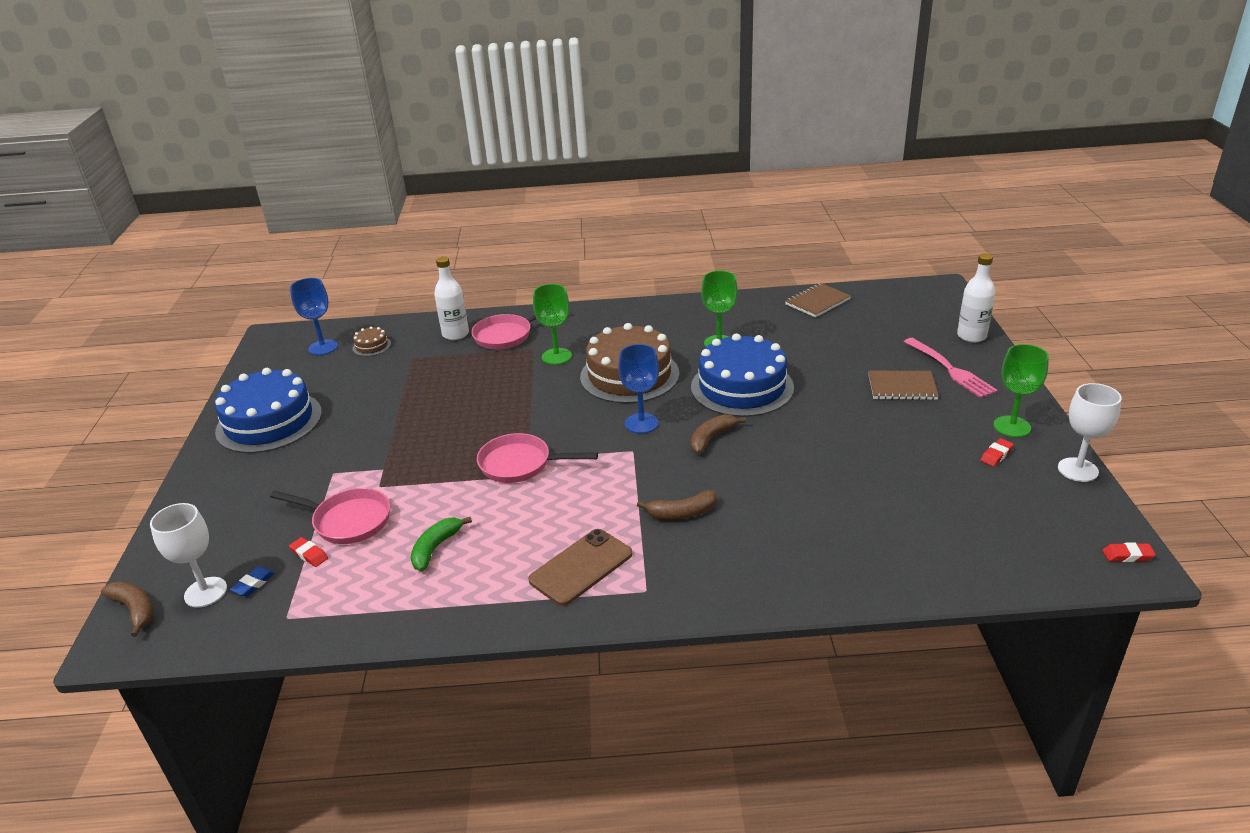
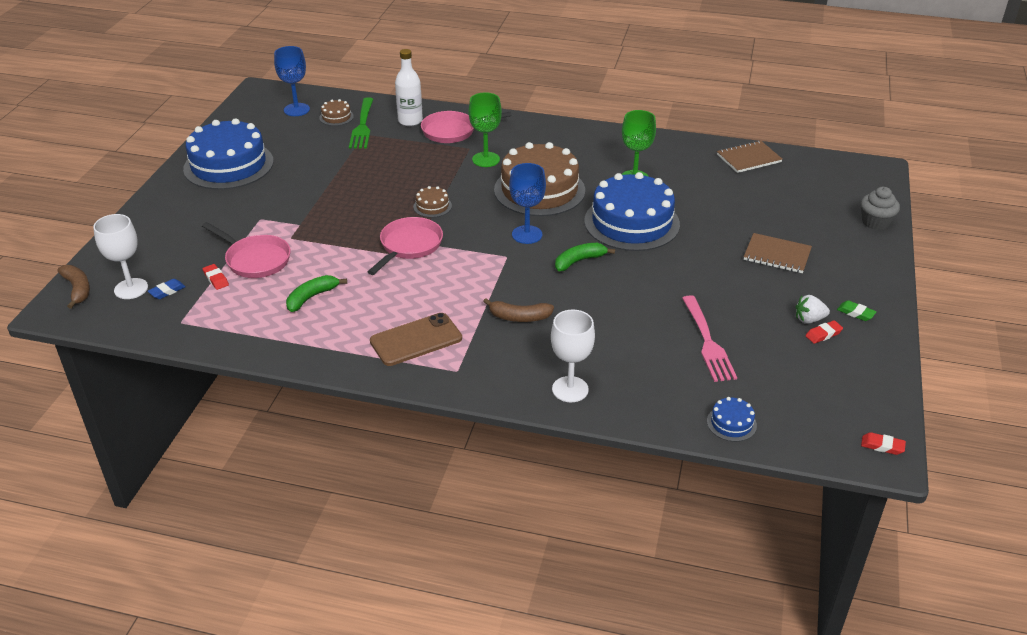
camera: 15 degrees right, 5 degrees up
pink pan [477,433,598,483] -> pink pan turned 90 degrees clockwise [368,217,443,275]
brown banana [690,414,746,454] -> green banana [555,243,615,271]
pink fork [904,338,998,398] -> pink fork moved to [682,295,737,382]
white bottle [957,253,995,342] -> grey cupcake [861,187,900,230]
green goblet [994,344,1049,437] -> green eraser [837,300,876,321]
white goblet [1058,383,1122,482] -> white goblet moved to [551,310,595,402]
none -> green fork [349,97,373,149]
none -> brown cake [413,186,452,218]
none -> blue cake [707,397,757,442]
none -> white strawberry [795,295,830,324]

